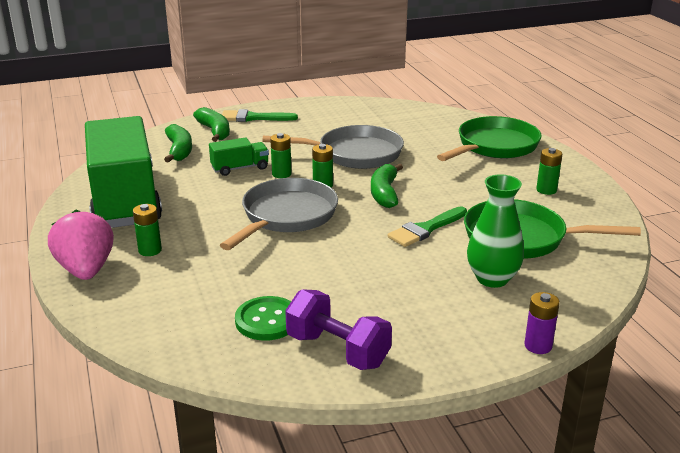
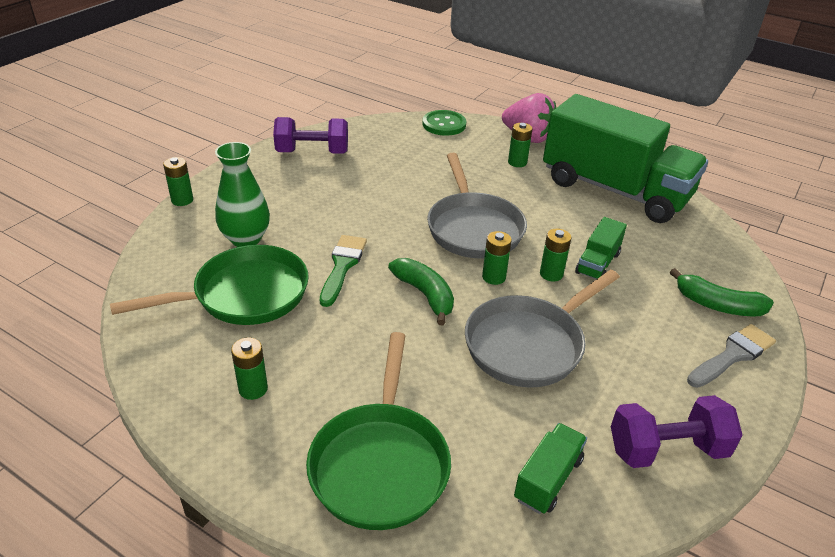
camera: 140 degrees right, 10 degrees up
green banana [164,124,192,162] -> none
green brush [222,109,298,122] -> grey brush [687,324,776,388]
green button [235,296,291,341] -> green button moved to [422,110,466,136]
purple battery [525,292,560,354] -> green battery [163,157,193,206]
none -> green truck [514,423,587,514]
none -> purple dumbbell [611,395,743,468]

